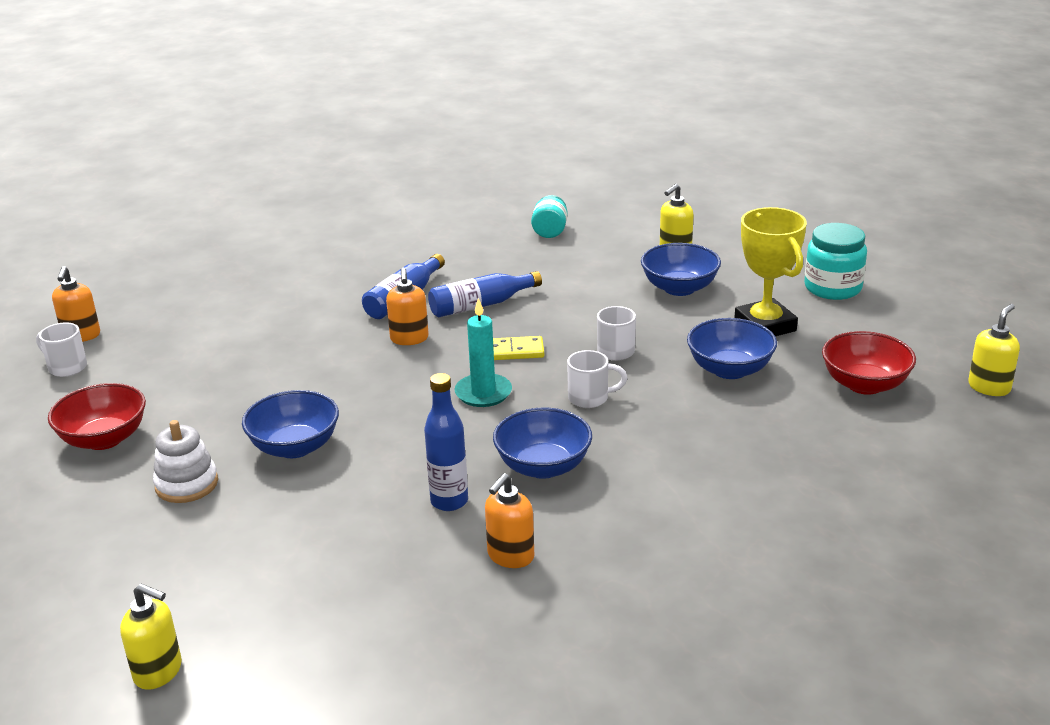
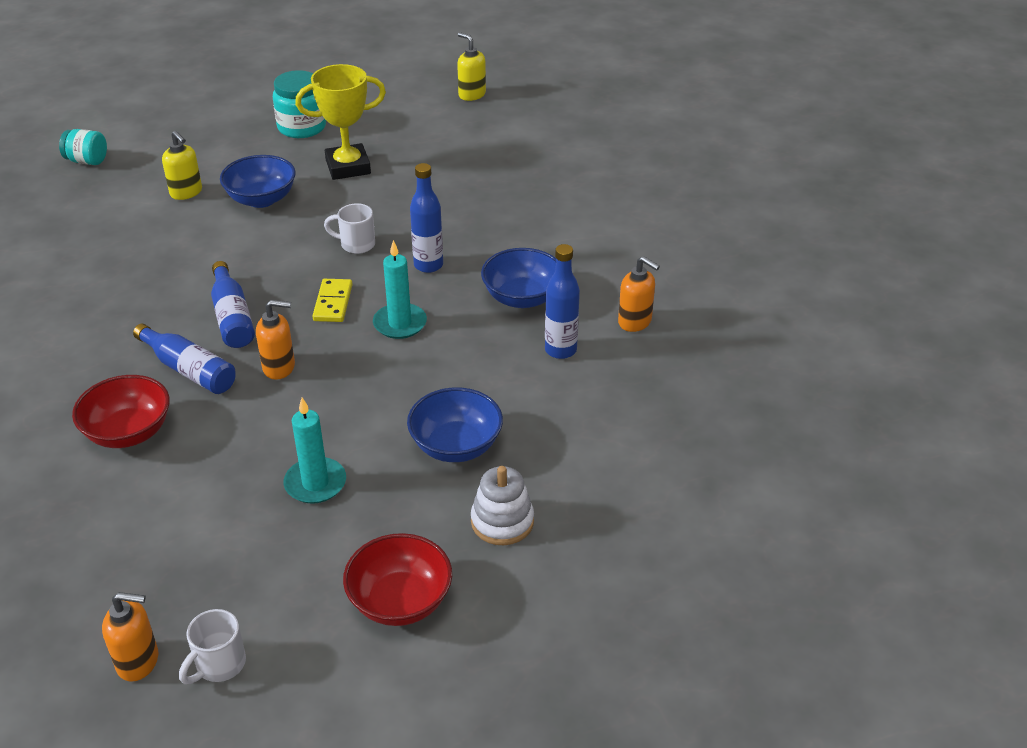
camera: 85 degrees left, 10 degrees up
yellow soap dispenser [120,584,182,690] -> none
turquoise jar [531,195,568,238] -> turquoise jar moved to [59,129,107,165]
white mug [567,350,627,408] -> blue bottle [410,163,443,273]
blue bowl [687,318,777,379] -> none
red bowl [822,331,916,395] -> red bowl moved to [72,375,170,448]
none -> turquoise candle [284,398,346,504]

